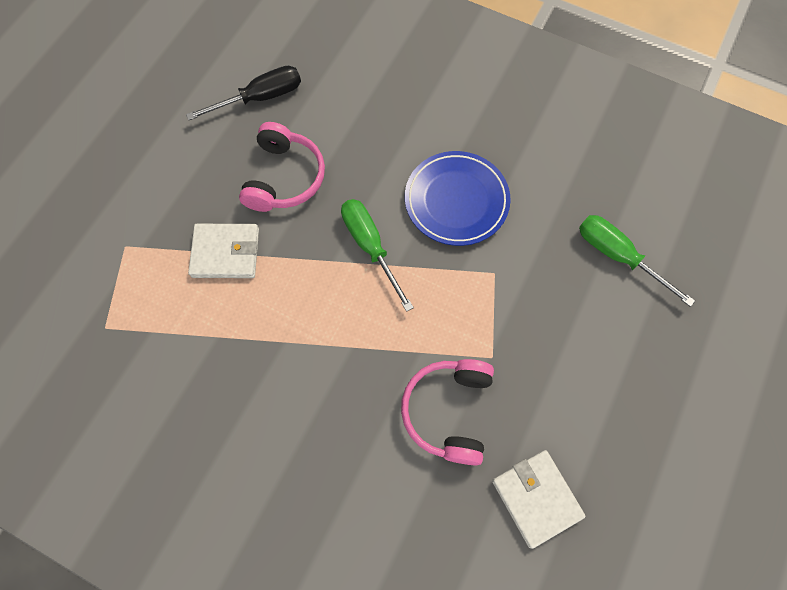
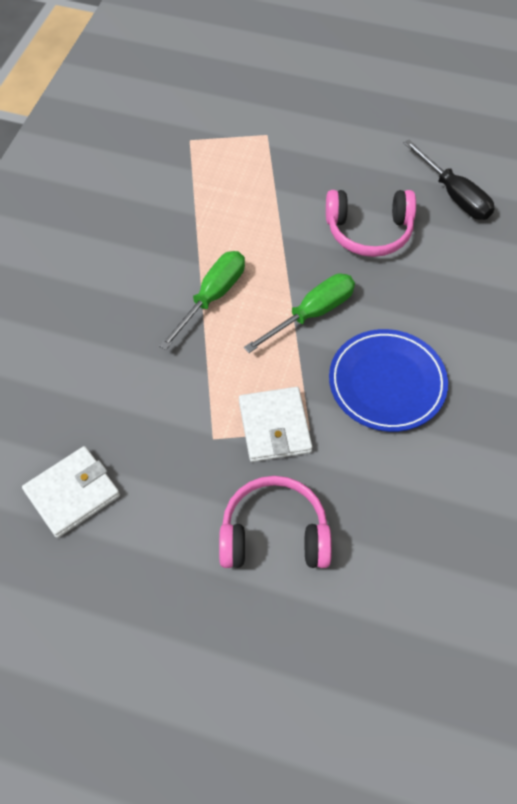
camera: 80 degrees right, 10 degrees down
white wallet [188,224,259,278] -> white wallet moved to [239,387,312,462]
pink headphones [401,359,494,465] -> pink headphones moved to [219,476,332,568]
green screwdriver [579,215,695,307] -> green screwdriver moved to [159,251,245,350]

